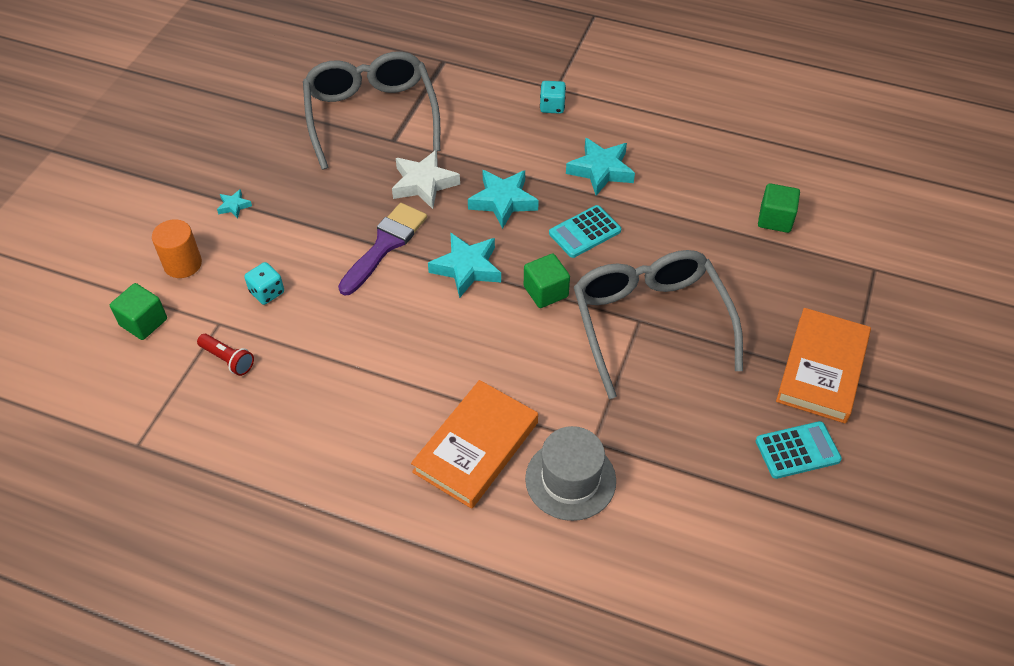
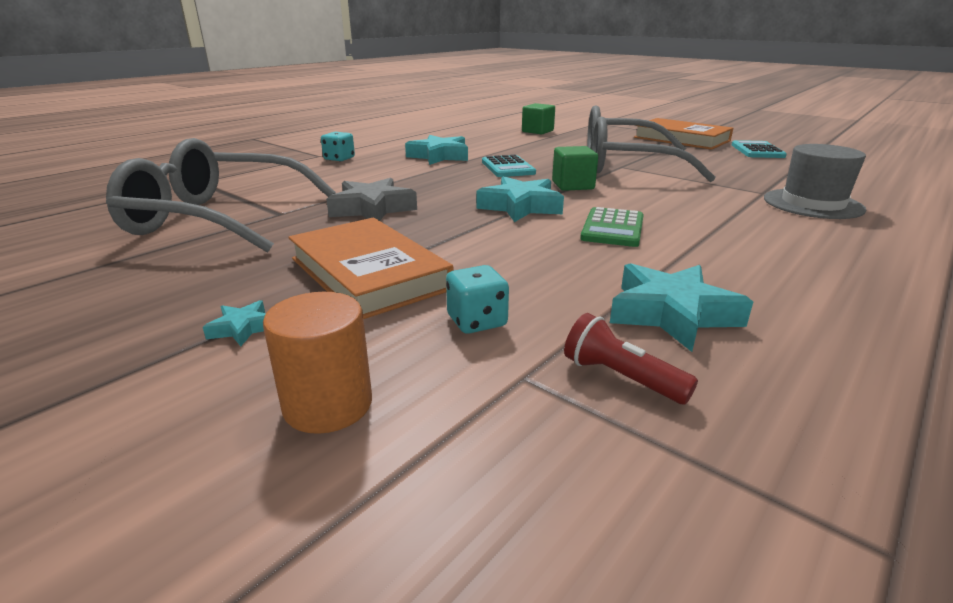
camera: 70 degrees left, 25 degrees down
green cube [110,283,167,340] -> none
red flashlight [197,334,254,376] -> red flashlight turned 105 degrees counterclockwise [564,313,698,404]
purple brush [338,203,427,296] -> none
white star [392,150,460,209] -> grey star [326,178,417,221]
orange book [411,380,538,509] -> orange book moved to [288,218,453,319]
turquoise star [468,170,539,229] -> turquoise star moved to [610,263,753,352]
none -> green calculator [580,207,644,247]

